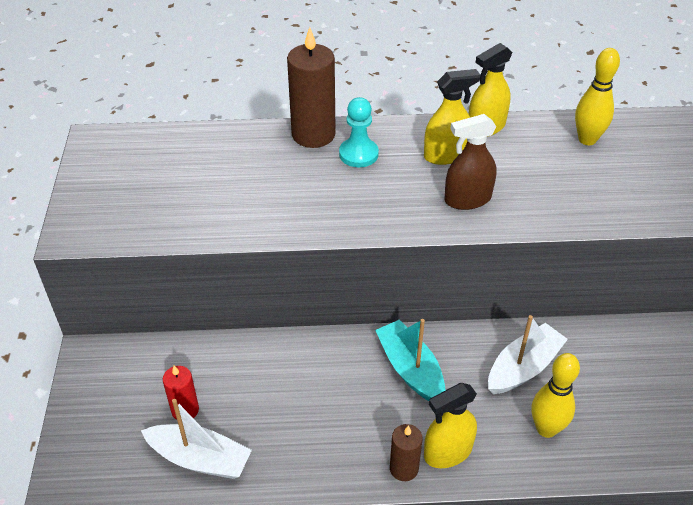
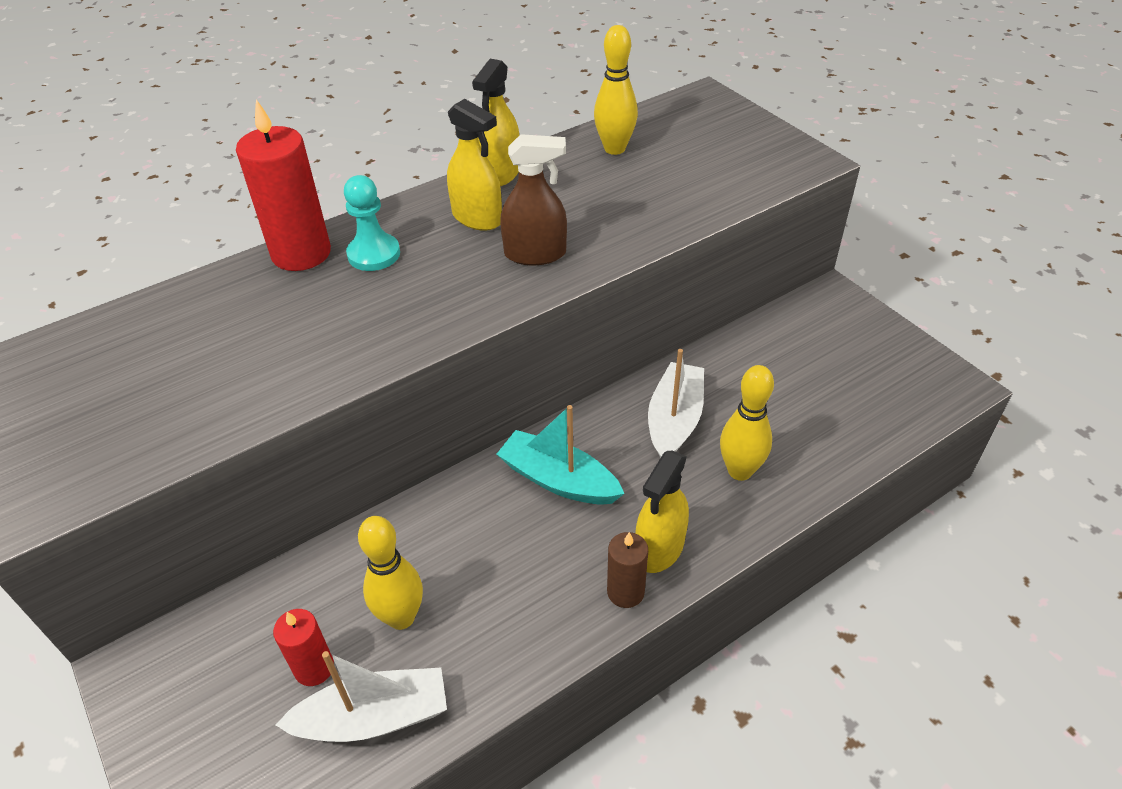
camera: 30 degrees left, 0 degrees up
brown candle [287,27,336,148] -> red candle [236,99,331,271]
yellow spray bottle [424,69,481,165] -> yellow spray bottle turned 90 degrees clockwise [447,99,502,231]
brown spray bottle [444,114,497,210] -> brown spray bottle turned 135 degrees counterclockwise [500,134,567,265]
none -> yellow bowling pin [358,516,423,630]

